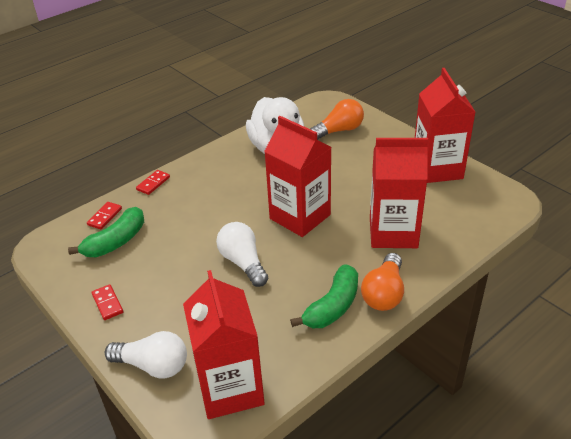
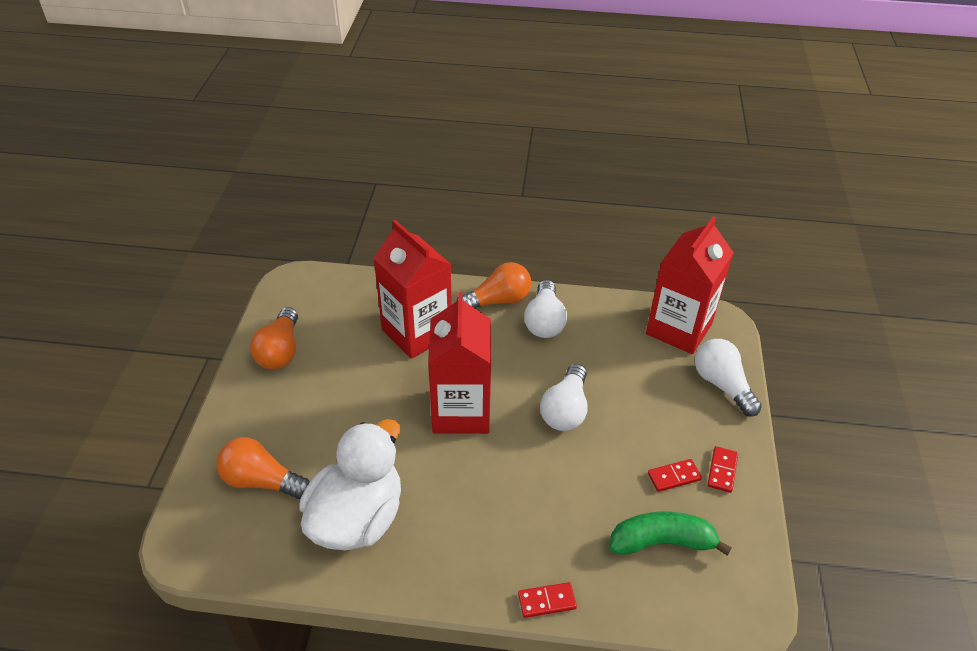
camera: 135 degrees left, 5 degrees up
red domino [87,202,122,229] -> red domino moved to [648,459,702,492]
green banana [290,264,358,328] -> white light bulb [524,280,567,338]
red carton [415,68,475,183] -> orange light bulb [250,307,298,369]

